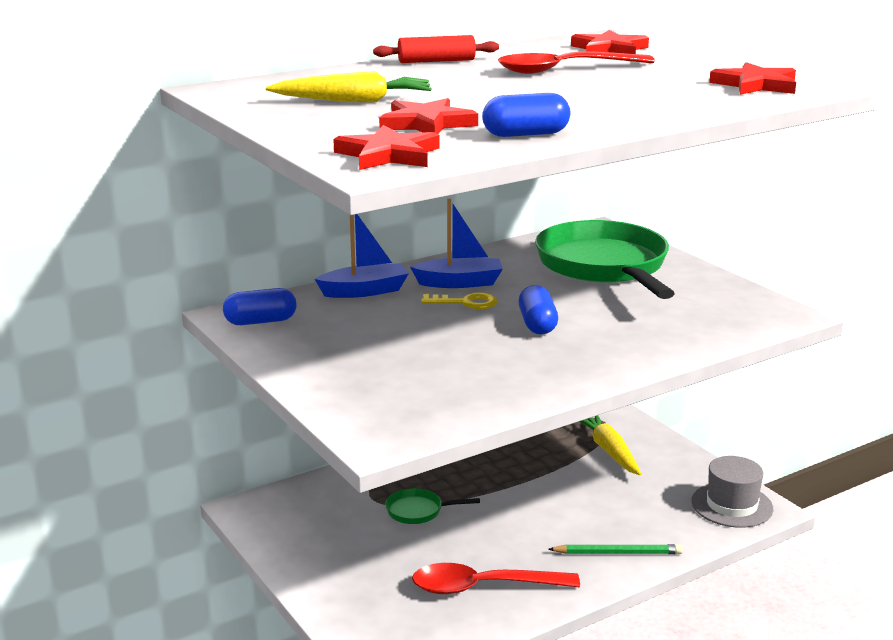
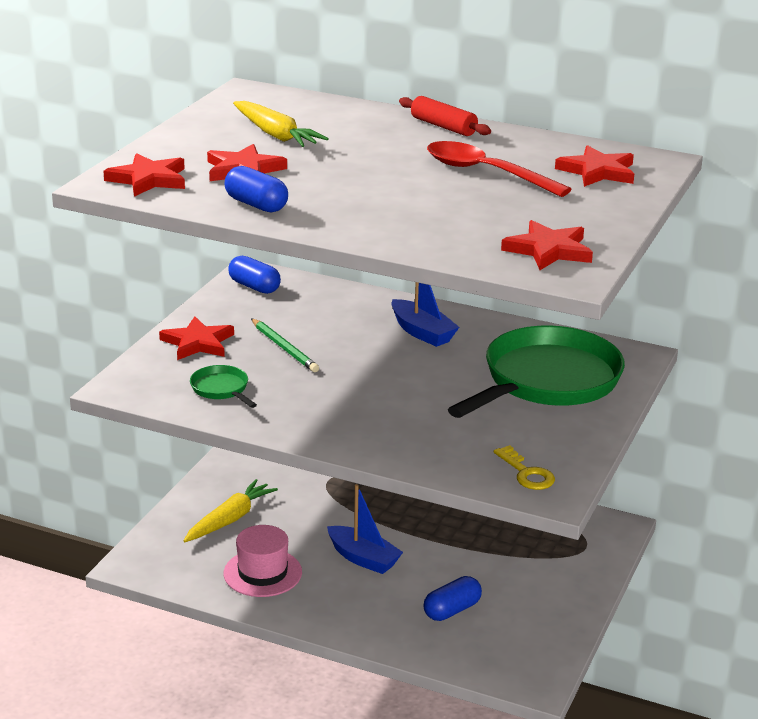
camera: 55 degrees right, 5 degrees up
blue boat [315,214,409,298] -> blue boat moved to [327,484,403,574]
green pan [385,488,480,524] -> green pan moved to [190,365,257,408]
red spoon [412,563,580,594] -> pink hat [224,525,302,597]
yellow key [421,292,498,309] -> yellow key moved to [494,445,555,490]
blue capsule [519,285,558,335] -> blue capsule moved to [424,576,482,621]
green pencil [548,544,683,554] -> green pencil moved to [251,318,319,372]
yellow carrot [579,415,641,475] -> yellow carrot moved to [183,479,278,542]
grey hat [691,456,773,528] -> none
none -> red star [159,316,234,360]

